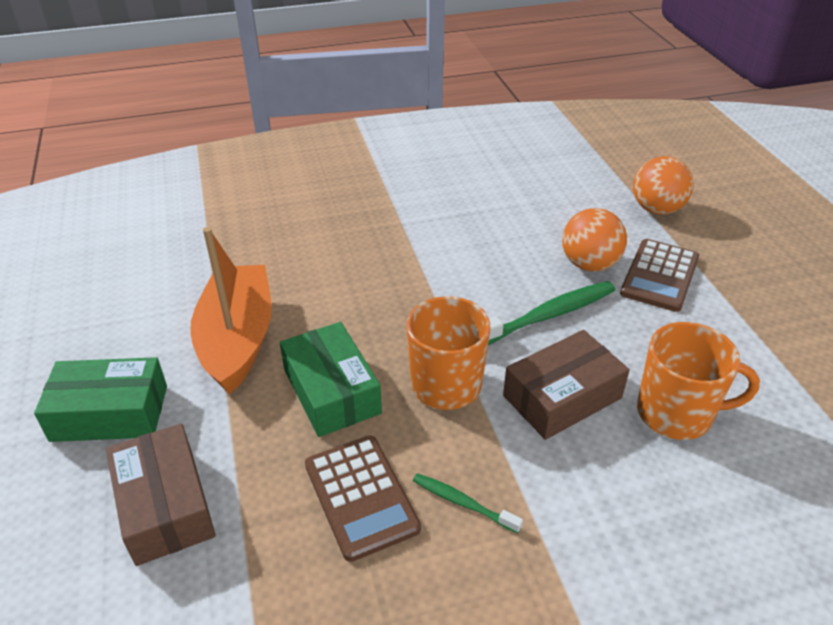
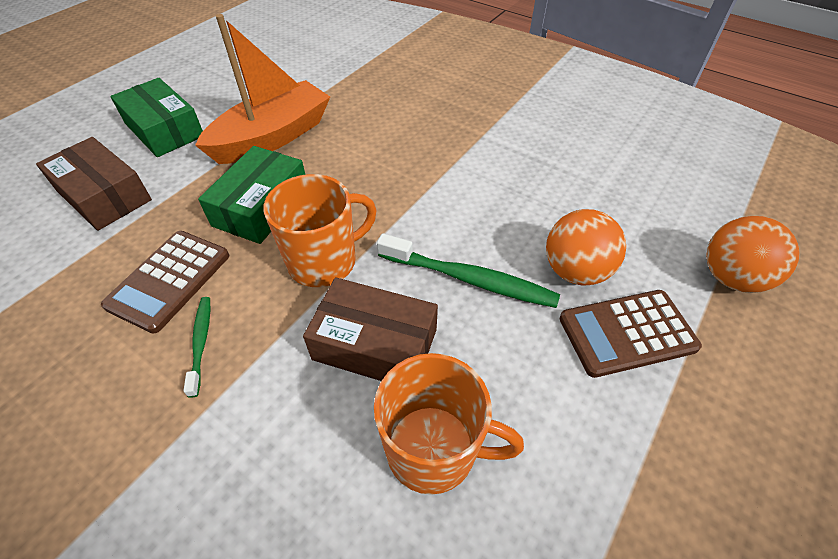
camera: 50 degrees right, 10 degrees up
brown box [106,423,216,566] -> brown box turned 75 degrees counterclockwise [36,137,152,231]
orange mug [637,322,760,440] -> orange mug turned 45 degrees counterclockwise [374,353,524,495]

